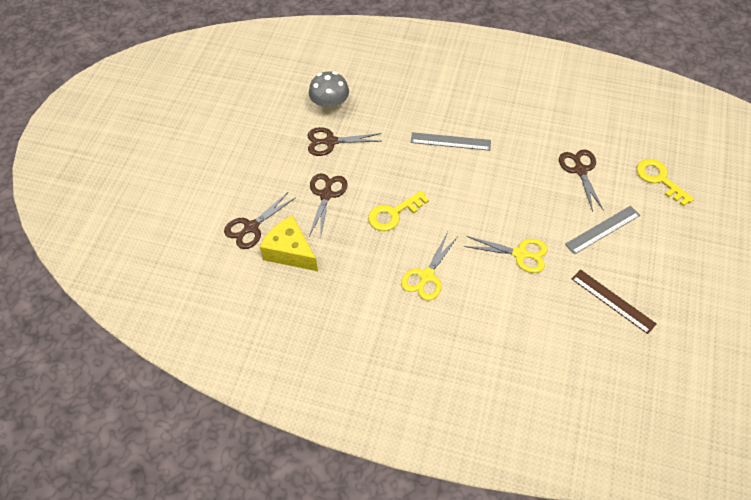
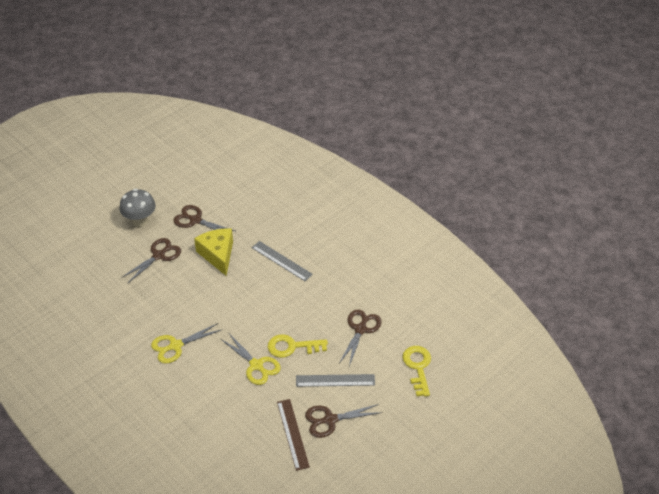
camera: 30 degrees right, 10 degrees down
brown scissors [224,192,296,249] -> brown scissors moved to [305,404,382,438]
yellow cheese [260,215,318,271] -> yellow cheese moved to [194,229,233,276]
grey mushroom [309,72,349,115] -> grey mushroom moved to [120,189,156,227]
yellow key [368,191,429,231] -> yellow key moved to [268,334,328,358]

